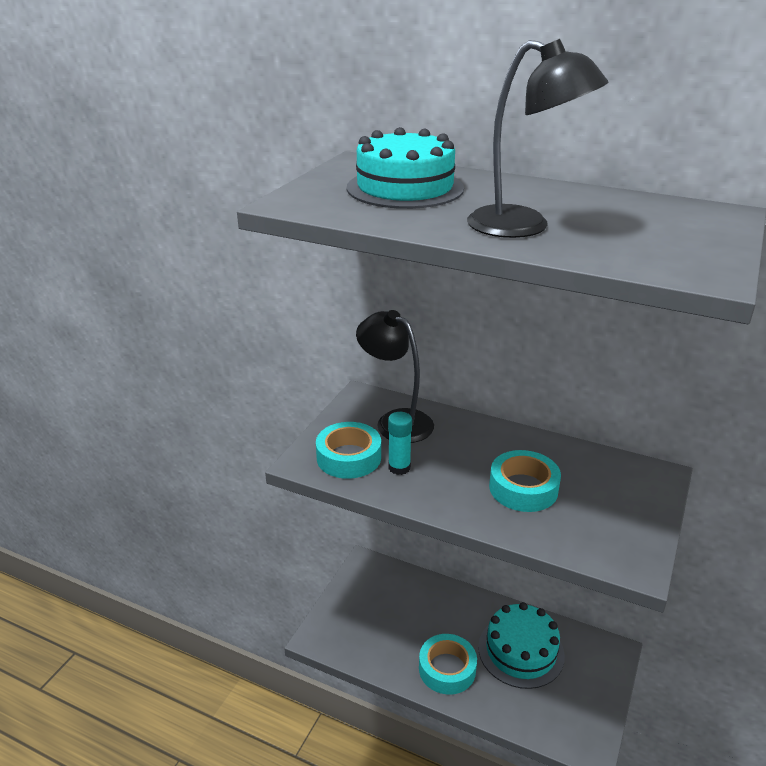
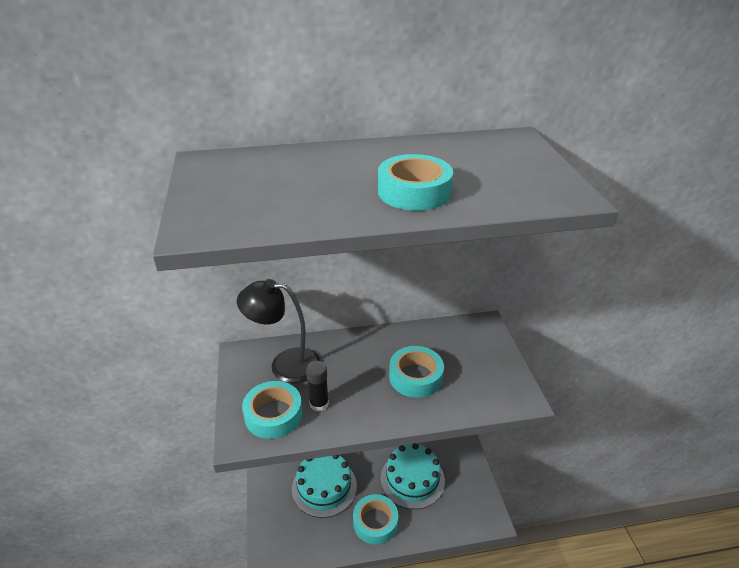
camera: 35 degrees left, 5 degrees up
turquoise cake [347,127,464,209] -> turquoise cake moved to [292,455,357,518]
turquoise glue stick [388,412,412,475] -> black glue stick [306,361,329,412]
black lamp [467,39,609,238] -> turquoise tape [378,154,453,211]

